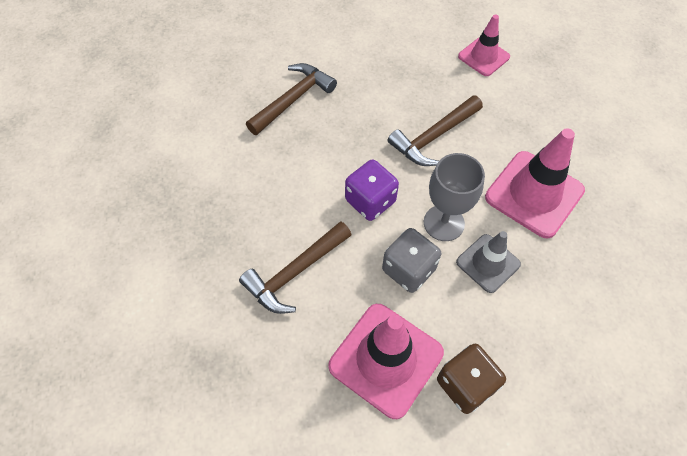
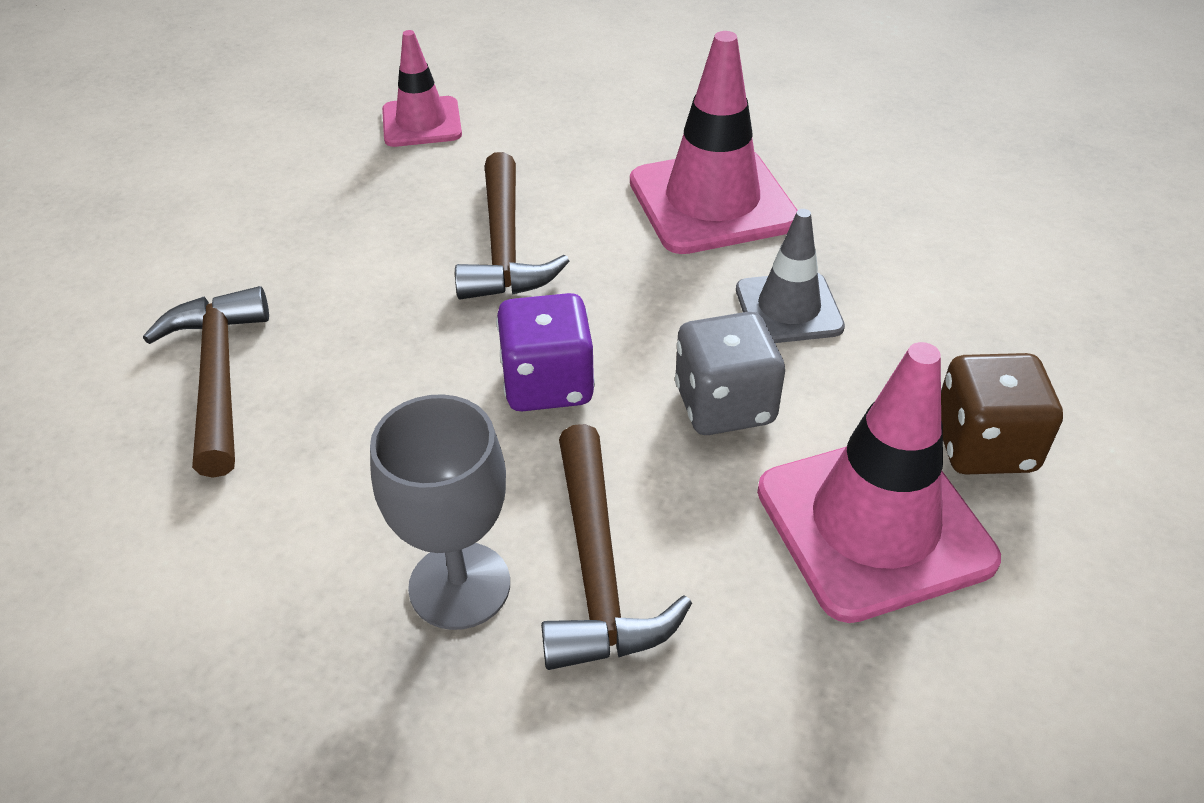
camera: 55 degrees left, 15 degrees down
grey goblet [424,153,485,241] -> grey goblet moved to [370,394,510,630]

